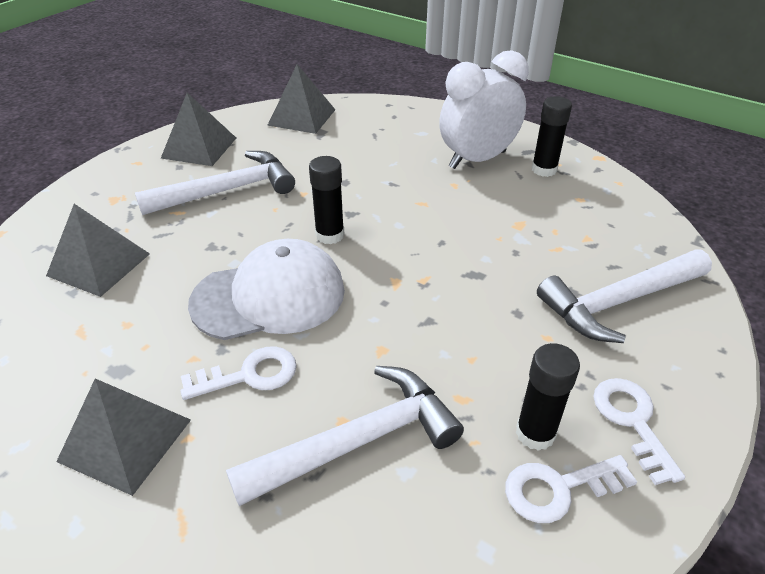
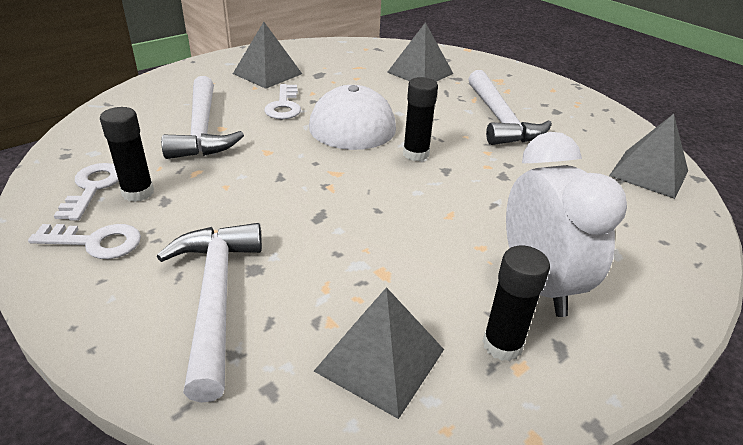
camera: 105 degrees right, 5 degrees down
grey pyramid [161,93,236,166] -> grey pyramid moved to [314,287,444,419]

